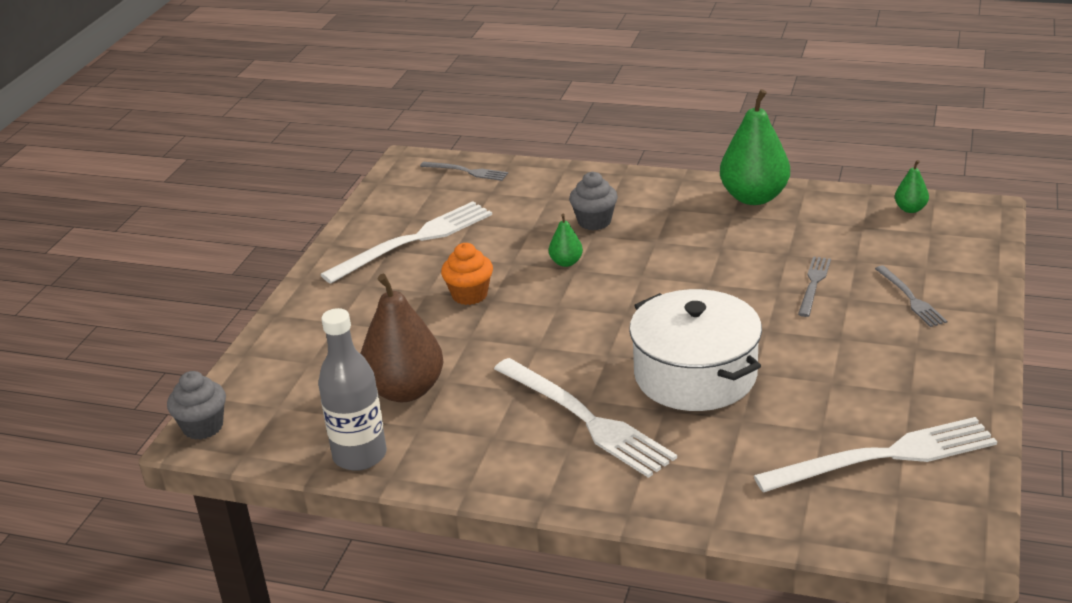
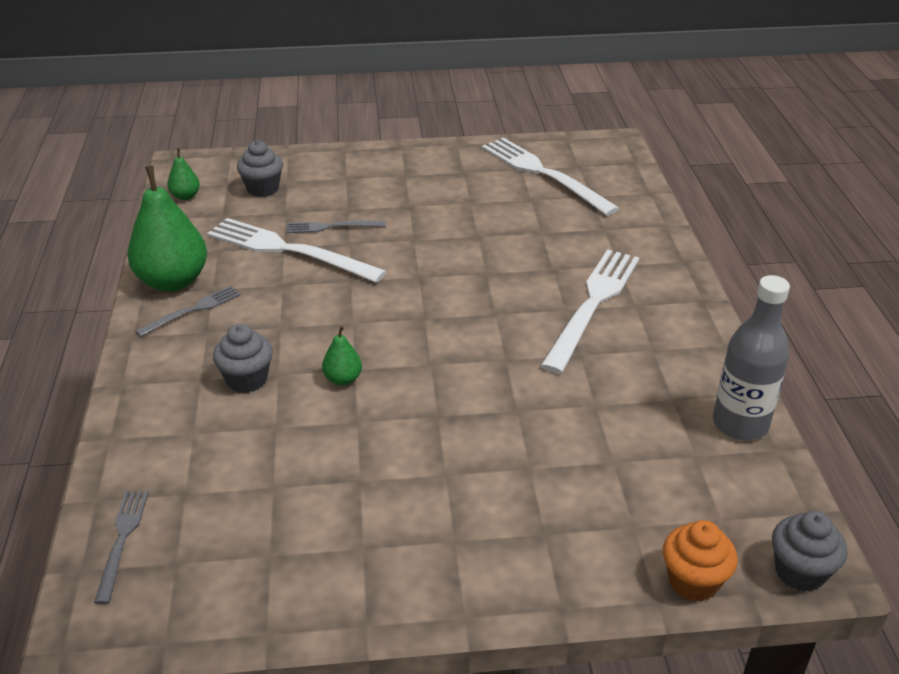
camera: 115 degrees left, 5 degrees up
white fork [320,201,492,284] -> white fork moved to [207,218,386,283]
brown pear [361,274,444,402] -> none
orange cupcake [441,243,493,305] -> orange cupcake moved to [663,520,738,602]
white pot [629,289,762,411] -> none
grey fork [875,266,947,327] -> grey fork moved to [136,286,241,337]
none -> grey cupcake [237,140,283,197]

